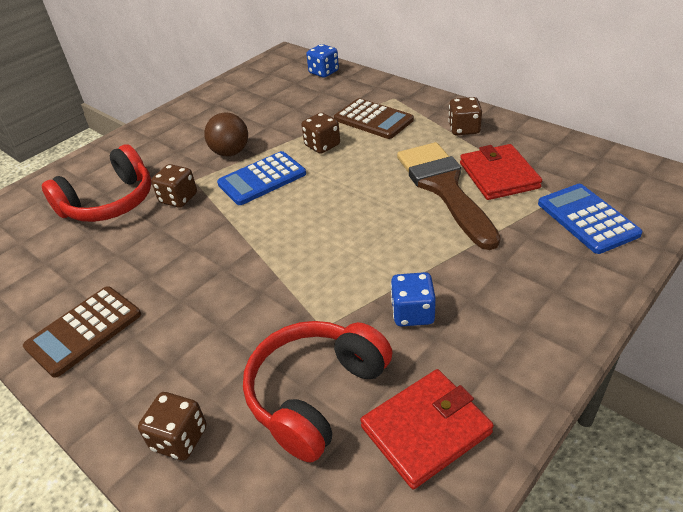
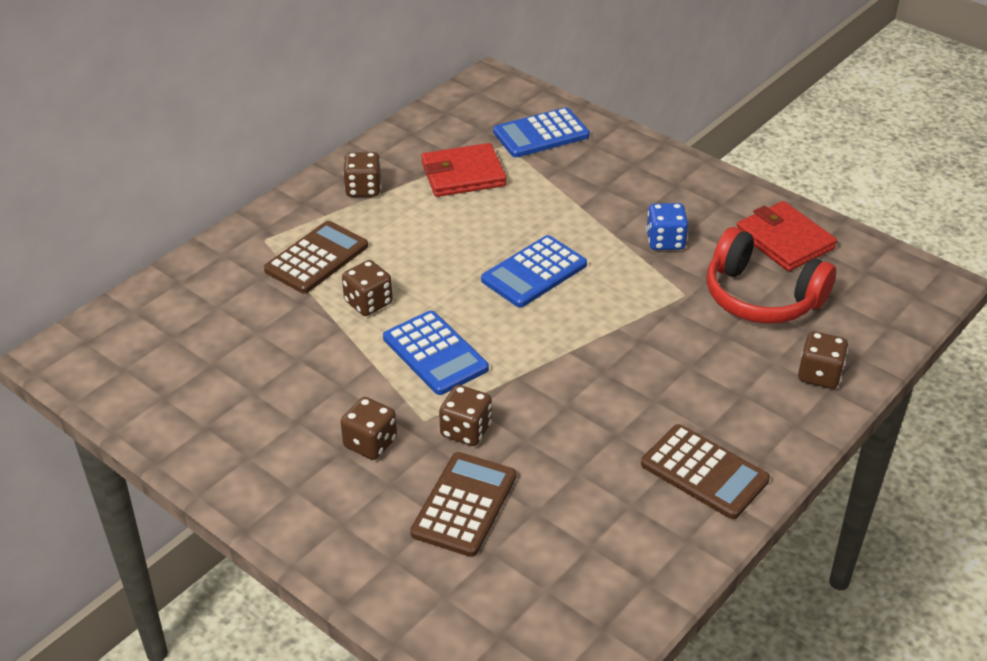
camera: 95 degrees left, 0 degrees up
red headphones [42,145,152,222] -> brown calculator [410,452,516,557]
brown ball [204,112,248,157] -> none
blue dice [306,44,339,78] -> none
brown brush [397,142,500,250] -> none
none -> brown dice [341,397,397,460]
none -> blue calculator [481,235,587,308]

